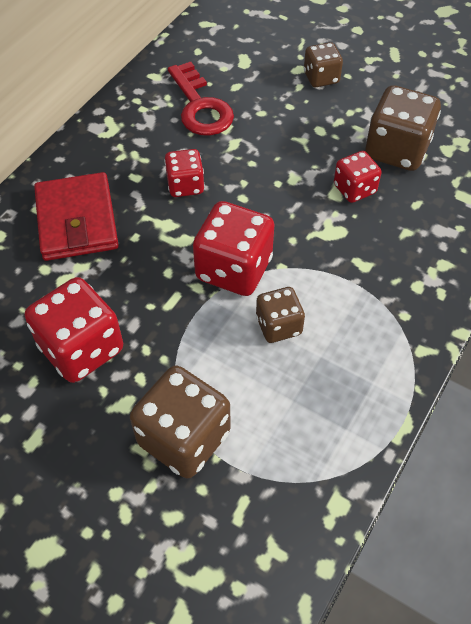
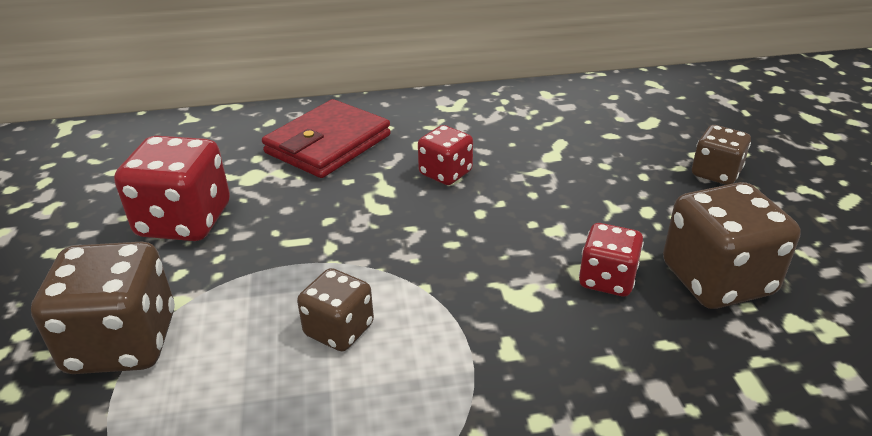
camera: 50 degrees right, 20 degrees down
red key [168,62,234,136] -> none
red dice [193,201,274,296] -> none

